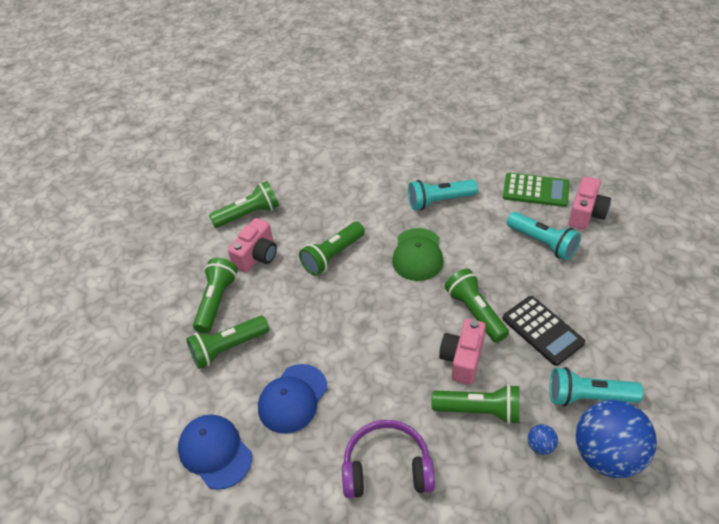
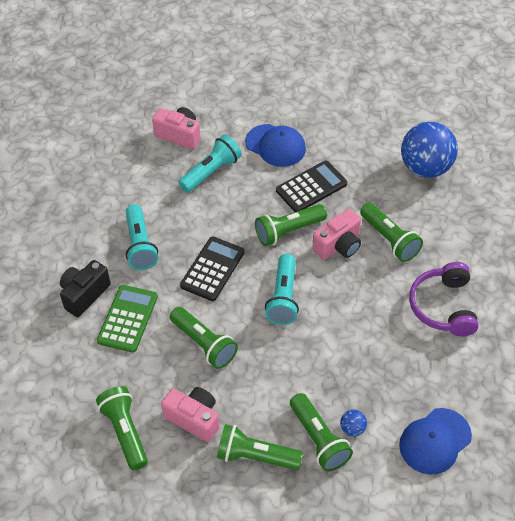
camera: 90 degrees left, 5 degrees up
blue cap [258,364,328,434] -> blue cap moved to [245,124,306,167]
green cap [392,228,444,281] -> black calculator [180,236,245,301]
green flashlight [432,384,520,424] -> green flashlight turned 135 degrees clockwise [360,203,423,262]
pink camera [439,319,486,385] -> pink camera turned 60 degrees counterclockwise [312,209,361,260]
green calculator [503,173,569,207] -> green calculator moved to [97,285,158,353]
blue ball [528,424,558,455] -> blue ball moved to [340,409,367,437]
turquoise flashlight [550,367,644,406] -> turquoise flashlight moved to [265,254,299,325]
none -> black camera [60,260,111,317]

